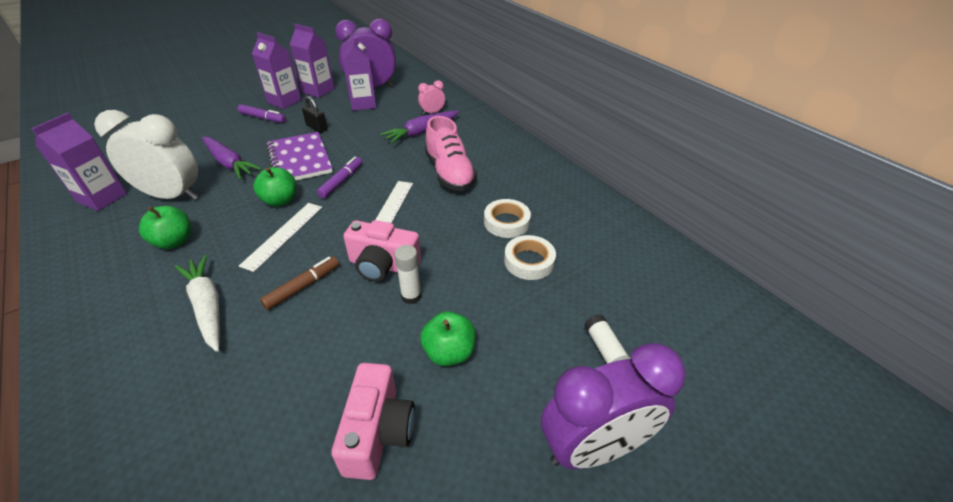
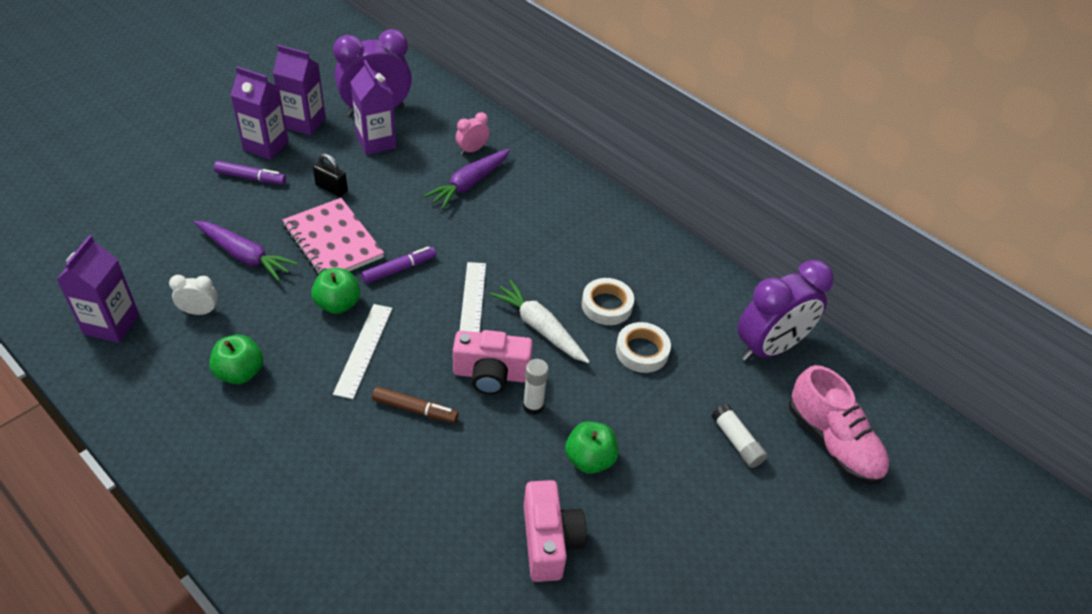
camera: 15 degrees left, 5 degrees up
white clock [94,110,199,200] -> white clock [169,275,218,315], size x0.46
white carrot [175,255,220,352] -> white carrot moved to [489,280,590,363]
brown marker [260,256,339,310] -> brown marker turned 75 degrees clockwise [372,386,459,423]
purple notebook [266,132,333,181] -> pink notebook [283,198,384,276]
purple marker [317,157,362,198] -> purple marker turned 45 degrees clockwise [361,246,436,284]
pink shoe [425,116,477,191] -> pink shoe moved to [789,365,889,485]
purple clock [541,343,686,469] -> purple clock moved to [738,260,834,361]

